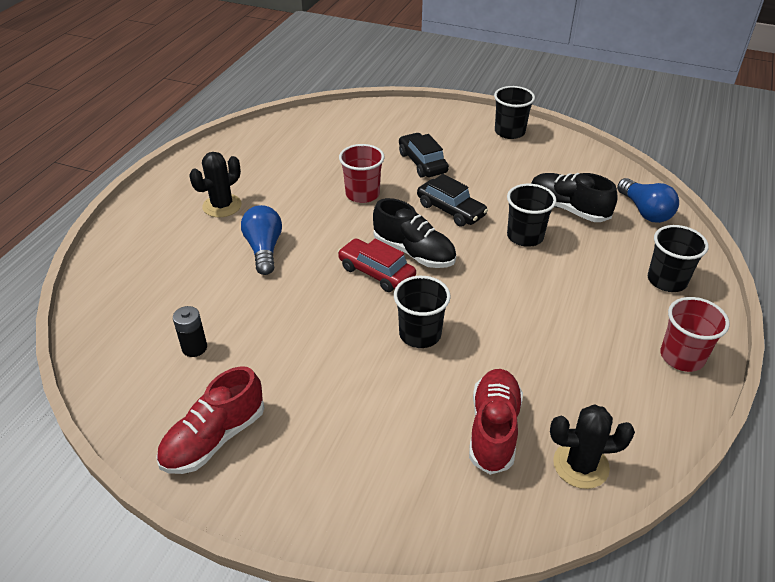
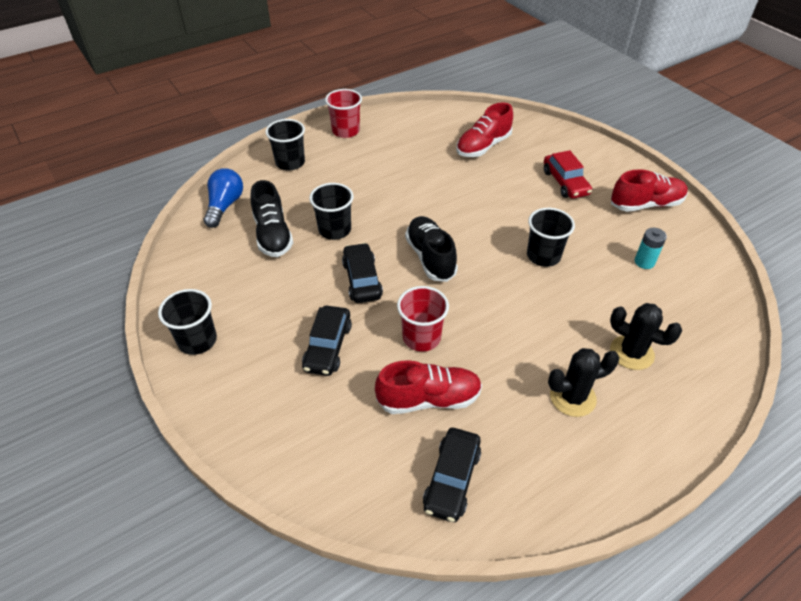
camera: 145 degrees left, 5 degrees up
black battery [173,306,207,357] -> turquoise battery [635,228,667,269]
blue light bulb [241,205,282,275] -> none
red car [338,238,416,292] -> red car moved to [544,150,592,199]
black cup [394,276,451,348] -> black cup moved to [527,208,575,267]
black cactus [550,404,635,489] -> black cactus moved to [610,303,682,370]
none -> red shoe [375,360,482,414]
none -> black car [423,428,481,522]

